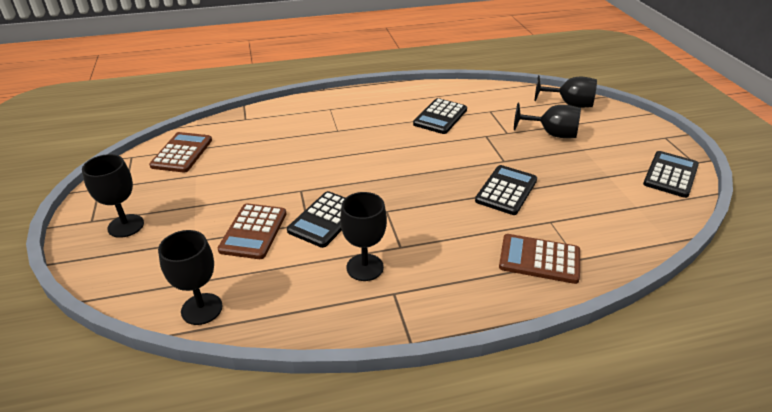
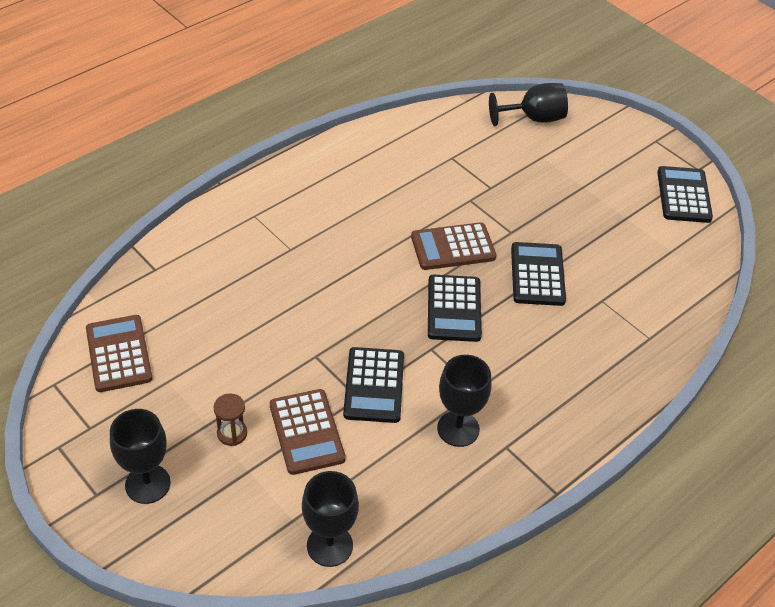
camera: 30 degrees left, 10 degrees up
black calculator [413,98,467,134] -> black calculator moved to [428,275,482,342]
brown calculator [499,234,580,284] -> brown calculator moved to [411,222,496,270]
black goblet [514,103,581,138] -> none
none -> brown hourglass [213,394,247,446]

